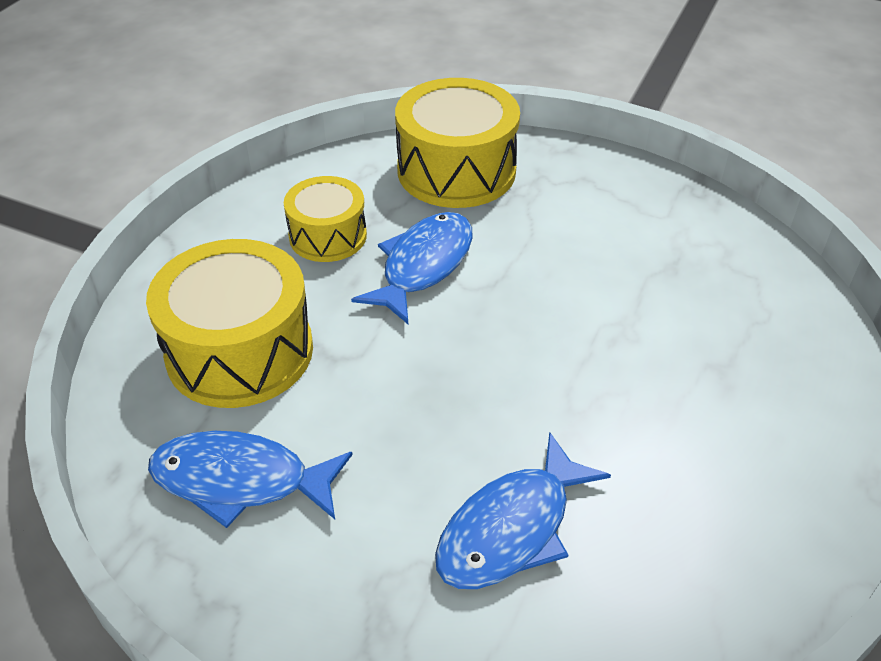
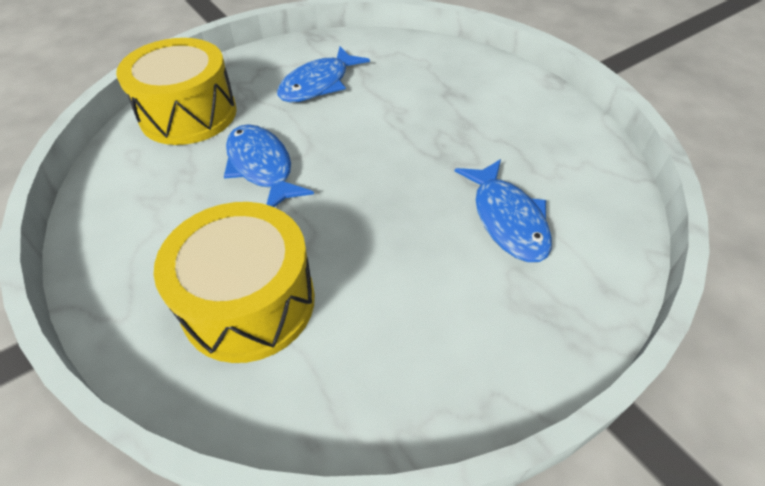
camera: 60 degrees left, 5 degrees up
blue fish [148,431,353,528] -> blue fish moved to [277,47,370,102]
yellow drum [284,176,367,262] -> none

